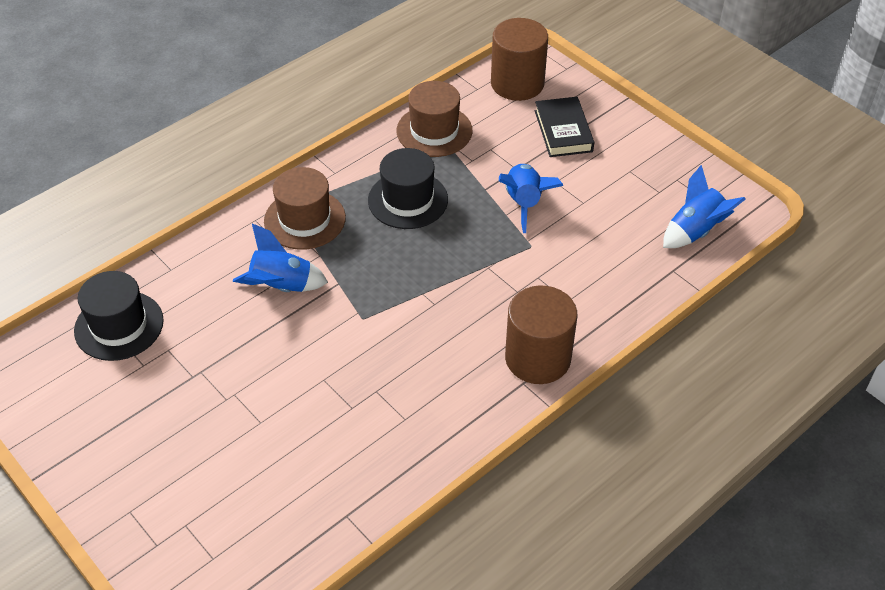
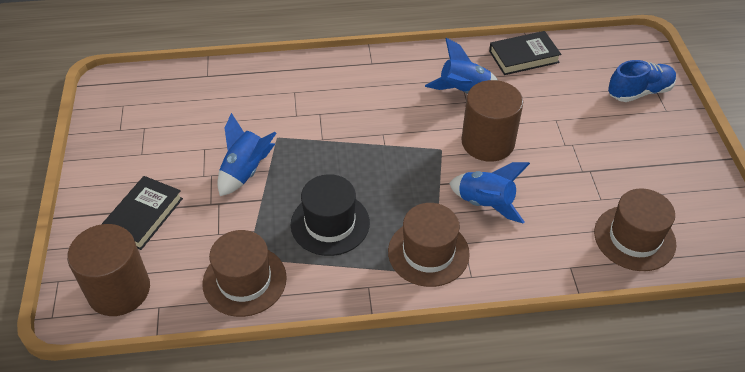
camera: 145 degrees left, 0 degrees up
black hat [74,271,164,361] -> brown hat [594,188,676,271]
brown cylinder [505,285,577,384] -> brown cylinder moved to [462,80,523,162]
blue rocket [663,165,746,248] -> blue rocket moved to [425,38,498,94]
none -> black book [489,31,561,75]
none -> blue shoe [608,60,676,102]

